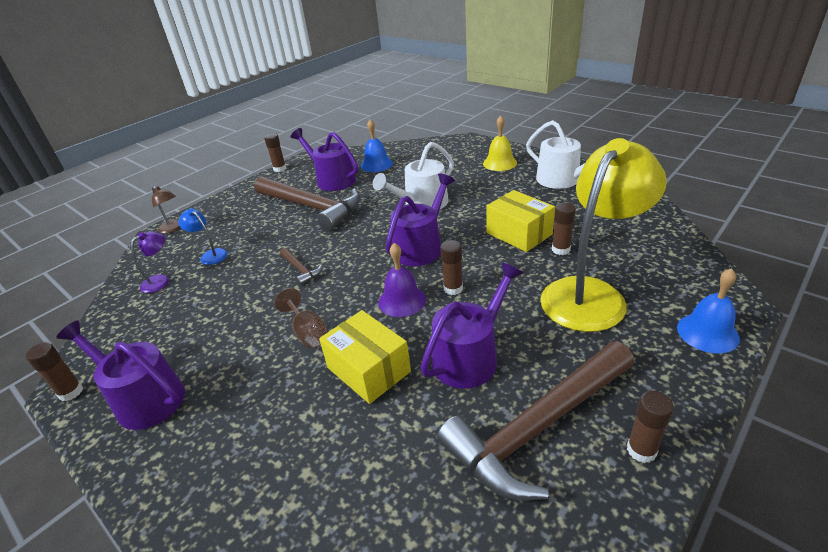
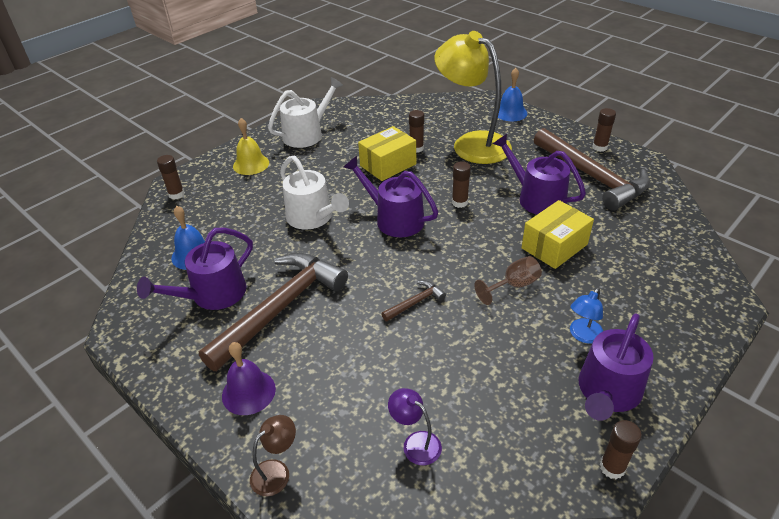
camera: 90 degrees left, 5 degrees up
blue lamp [178,208,227,265] -> blue lamp moved to [570,288,603,343]
brown glue stick [264,133,286,172] -> brown glue stick moved to [157,155,185,200]
purple bell [378,243,426,317] -> purple bell moved to [222,342,276,415]

